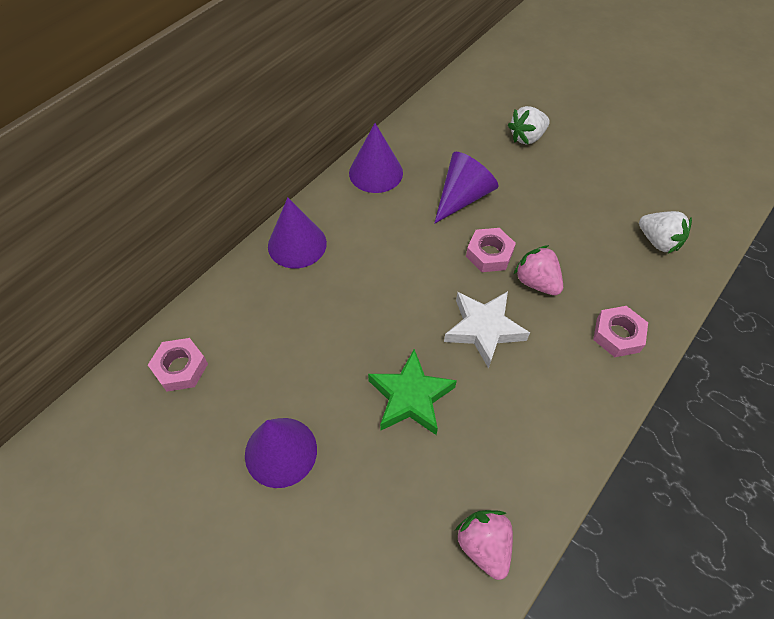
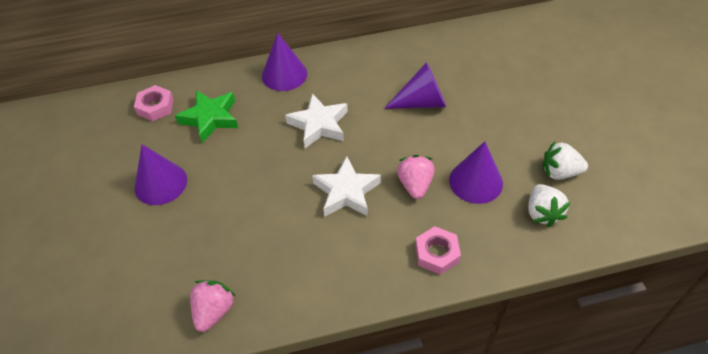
camera: 40 degrees right, 5 degrees down
purple cone [349,123,403,193] -> purple cone moved to [449,141,503,204]
green star [368,349,457,435] -> green star moved to [175,90,238,143]
pink nut [466,228,516,272] -> none
white strawberry [508,106,550,145] -> white strawberry moved to [542,141,588,180]
none -> white star [285,93,348,148]

